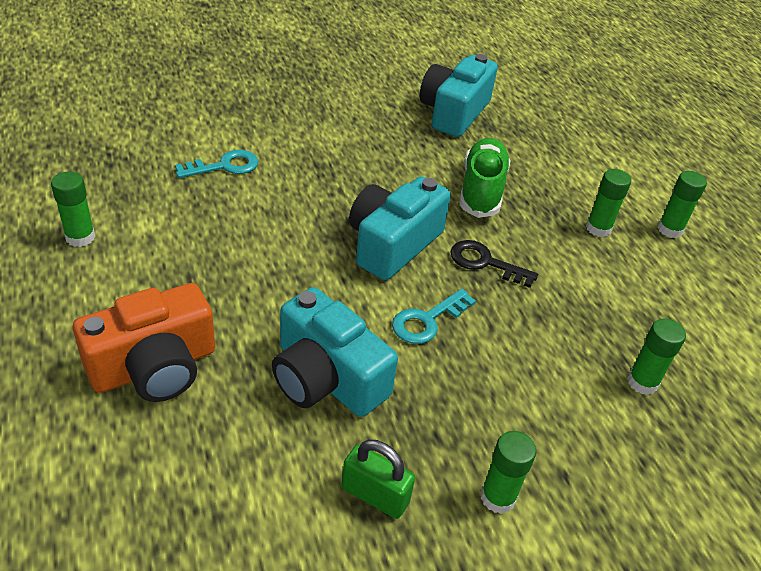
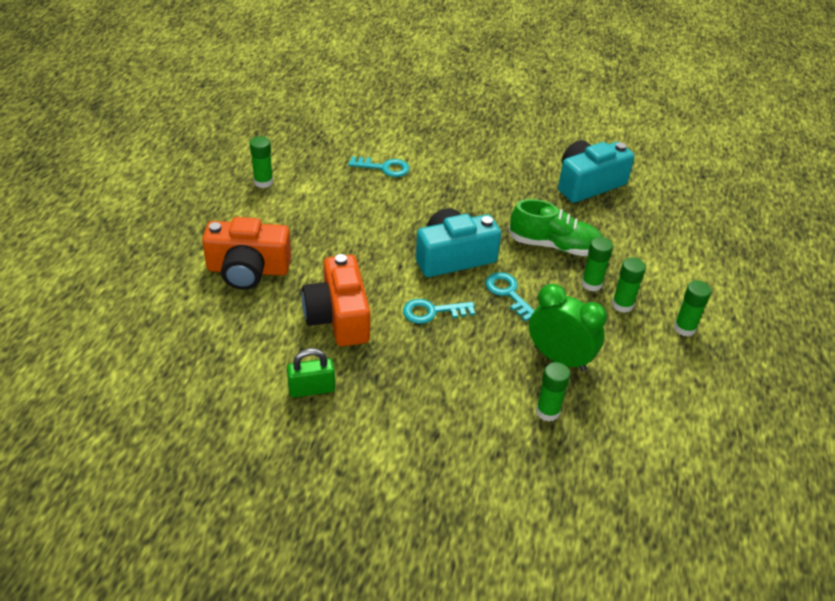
camera: 35 degrees right, 0 degrees up
turquoise camera [272,287,398,417] -> orange camera [302,254,370,346]
green padlock [342,439,415,519] -> green padlock turned 75 degrees counterclockwise [287,348,335,398]
black key [450,240,538,288] -> turquoise key [485,272,535,321]
green shoe [459,138,511,218] -> green shoe turned 60 degrees clockwise [509,199,603,256]
green glue stick [481,431,536,514] -> green glue stick moved to [581,237,613,292]
none -> green clock [529,284,607,371]

